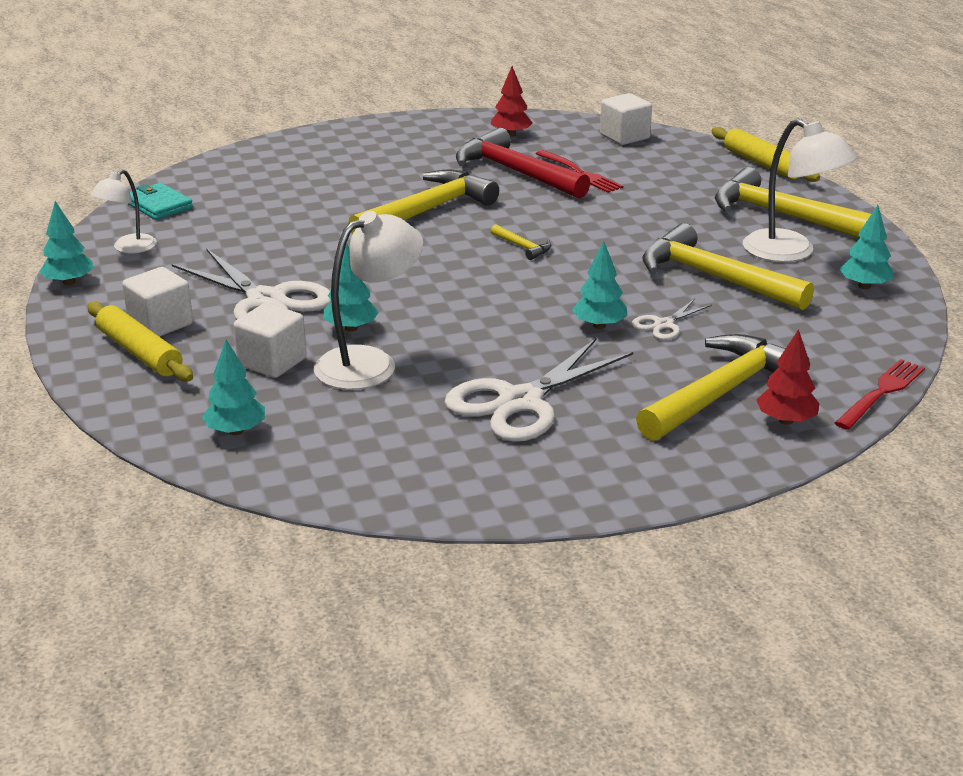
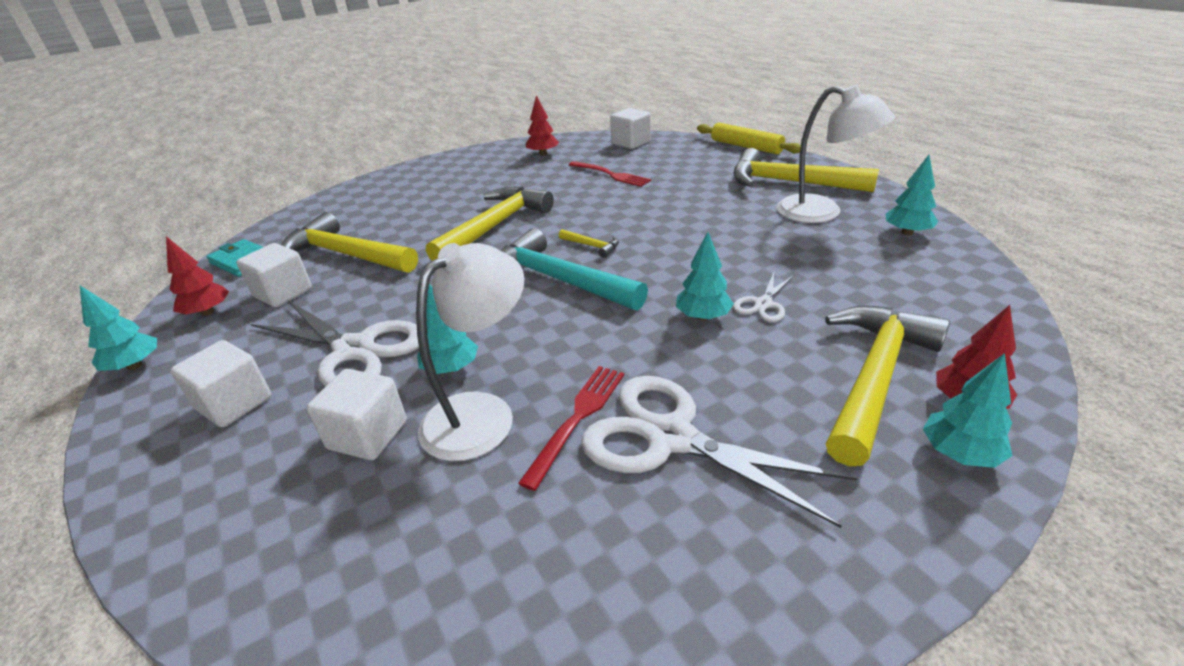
camera: 10 degrees left, 5 degrees up
yellow rolling pin [88,302,193,382] -> none
white lamp [91,169,157,254] -> red tree [166,236,229,316]
turquoise tree [202,340,265,435] -> turquoise tree moved to [923,353,1012,468]
white scissors [445,338,633,442] -> white scissors turned 90 degrees clockwise [581,376,858,528]
red hammer [456,128,590,199] -> none
yellow hammer [642,223,814,310] -> yellow hammer moved to [281,212,418,273]
red fork [835,359,925,430] -> red fork moved to [518,366,624,491]
none -> white cube [236,243,312,307]
none -> turquoise hammer [500,228,648,311]

